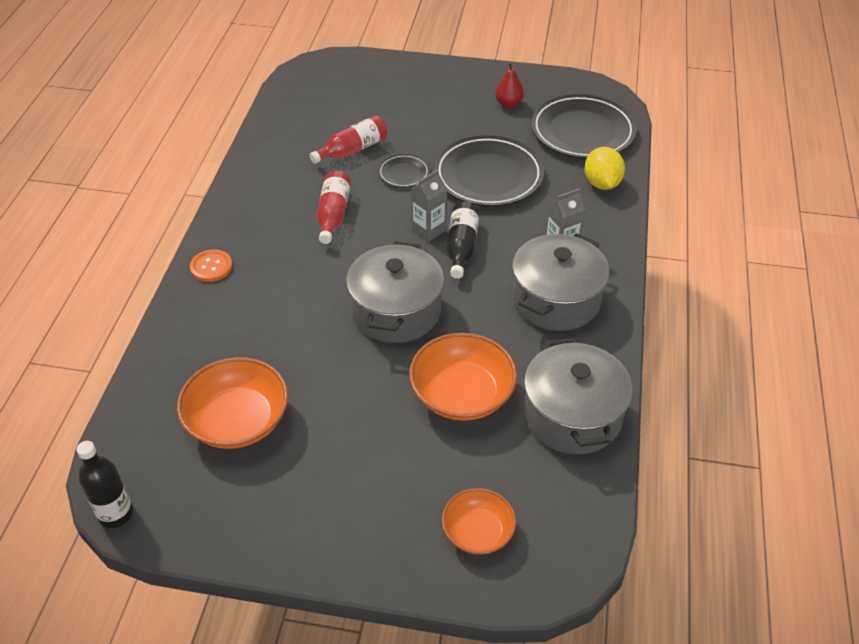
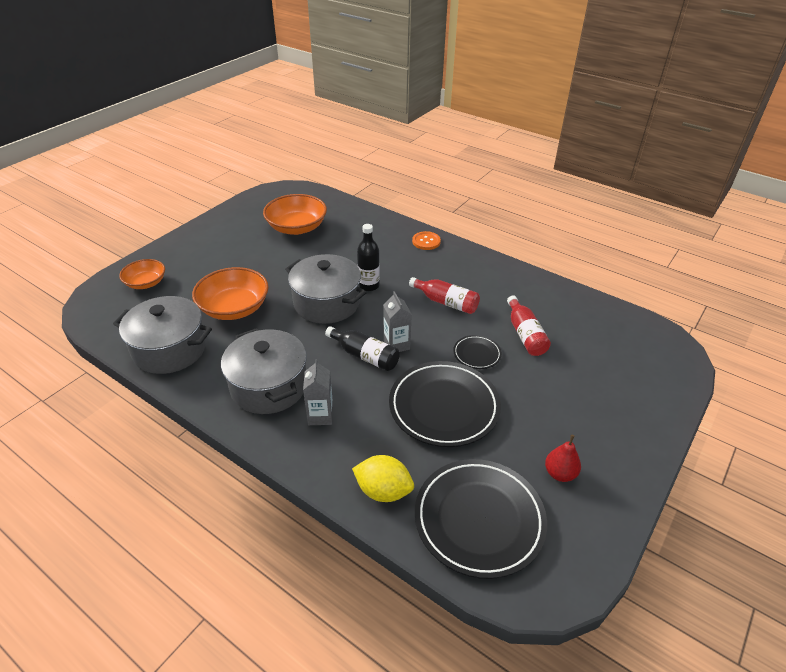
camera: 115 degrees right, 5 degrees down
black bottle [76,441,133,528] -> black bottle moved to [357,224,380,291]

